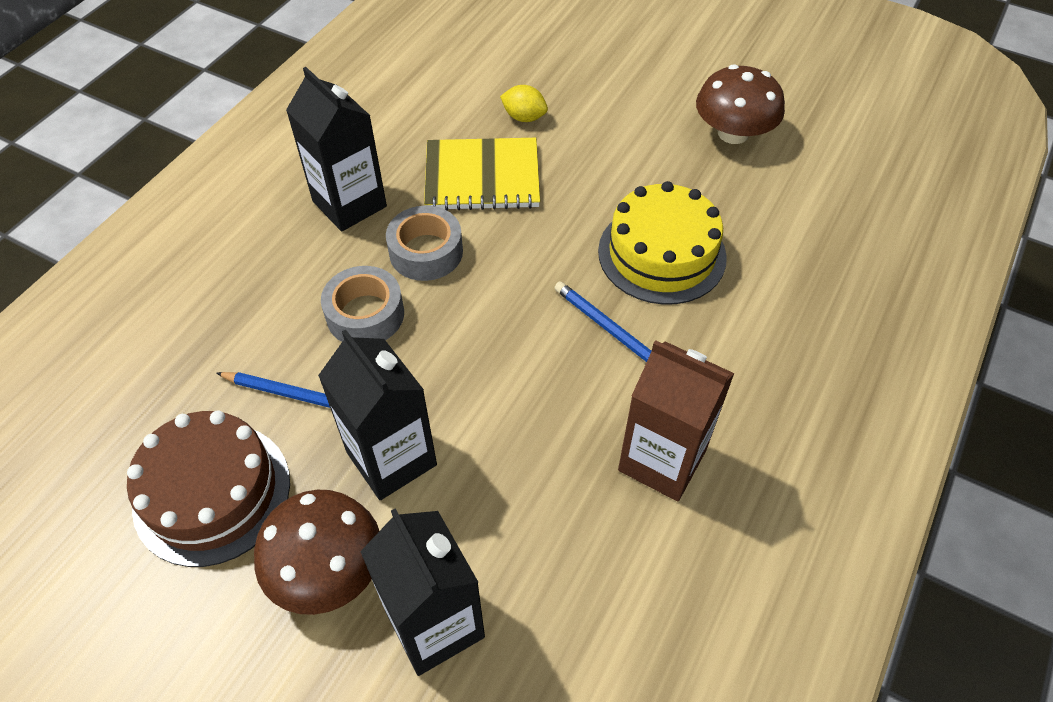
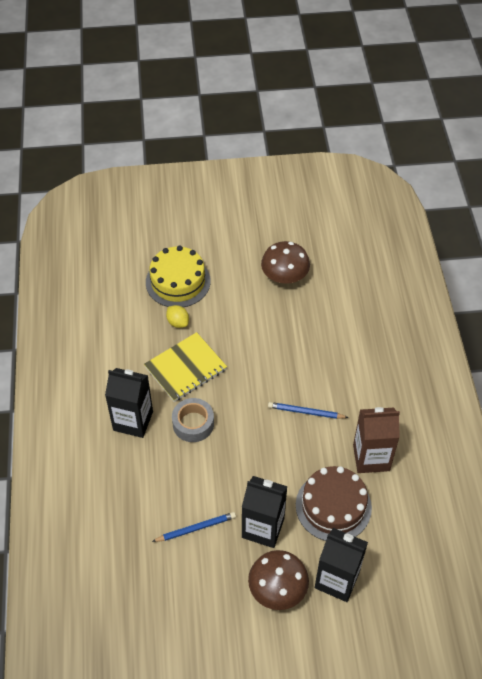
camera: 35 degrees left, 0 degrees up
brown cake [127,411,290,567] -> brown cake moved to [296,466,372,541]
grey tape [321,266,404,342] -> none
yellow lemon [500,85,548,122] -> yellow lemon turned 60 degrees clockwise [166,305,189,328]
yellow cake [598,181,727,305] -> yellow cake moved to [146,246,211,307]

